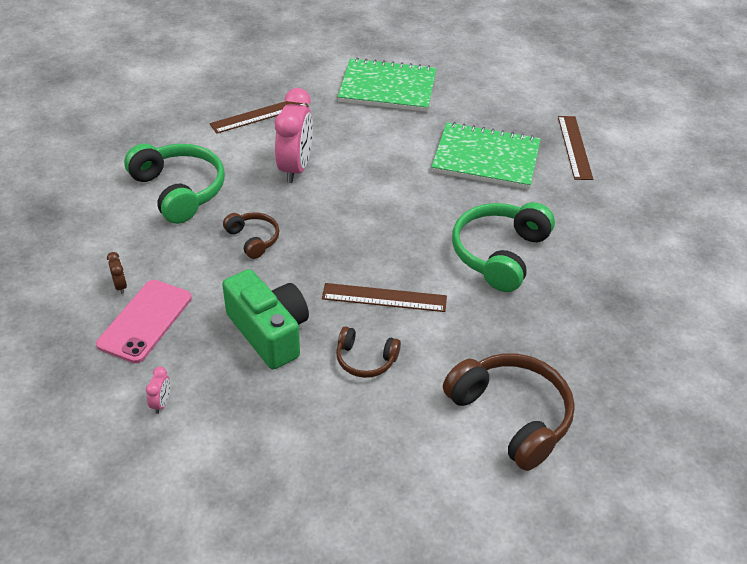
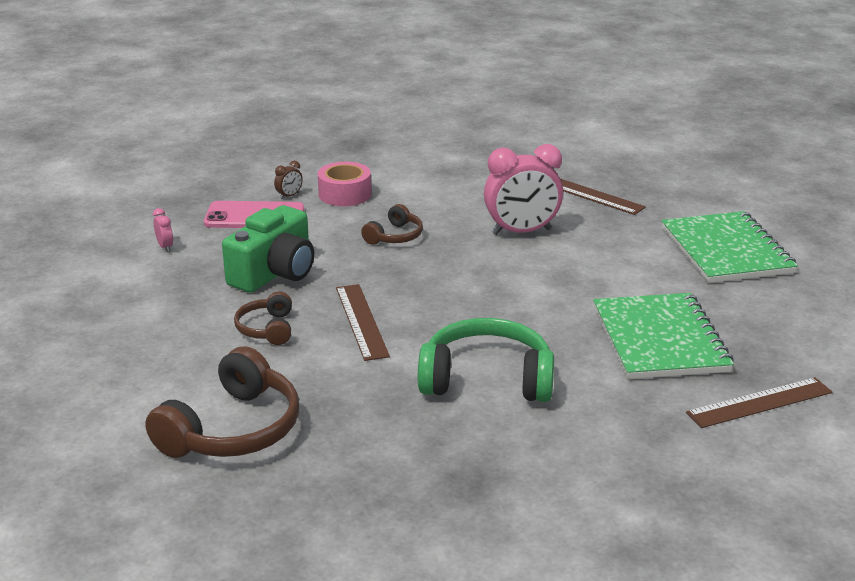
camera: 70 degrees right, 15 degrees down
green headphones [124,144,225,224] -> none
pink clock [146,366,170,414] -> pink clock turned 105 degrees counterclockwise [153,208,173,252]
none -> pink tape [318,162,371,206]

